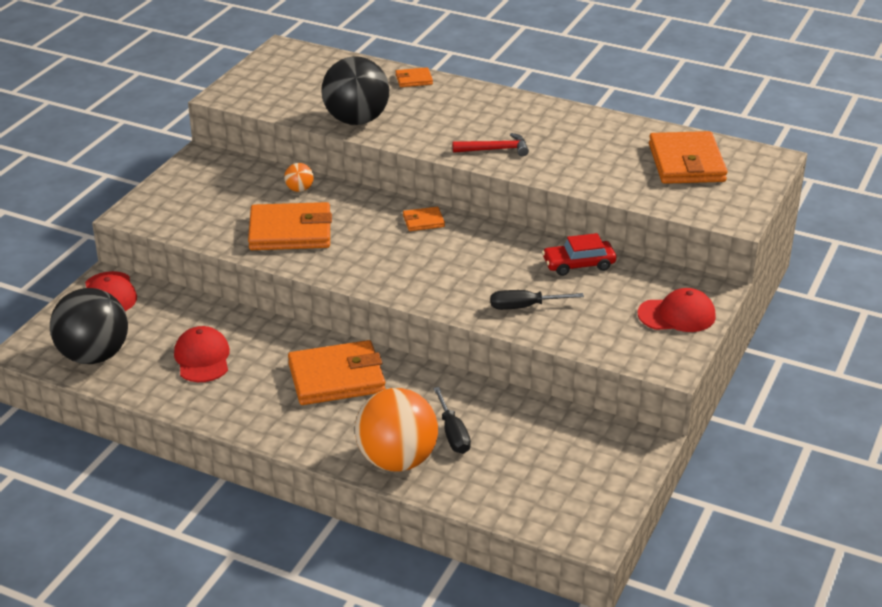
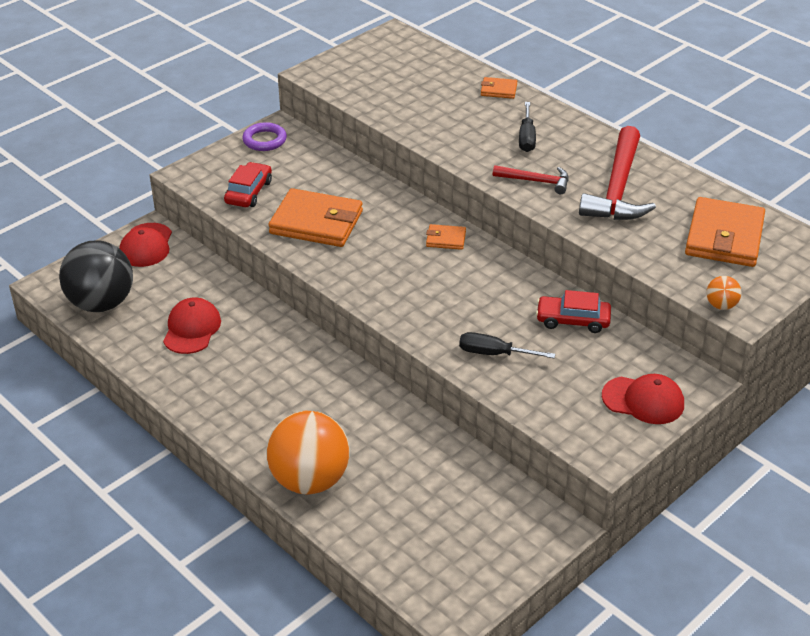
camera: 20 degrees right, 5 degrees up
orange ball [284,163,314,192] -> orange ball moved to [706,276,742,310]
orange wallet [288,340,386,405] -> none
black ball [321,56,389,125] -> none
black screwdriver [433,387,471,454] -> black screwdriver moved to [519,102,536,152]
none -> red car [224,162,272,207]
none -> purple ring [242,122,287,151]
none -> red hammer [579,126,656,220]

